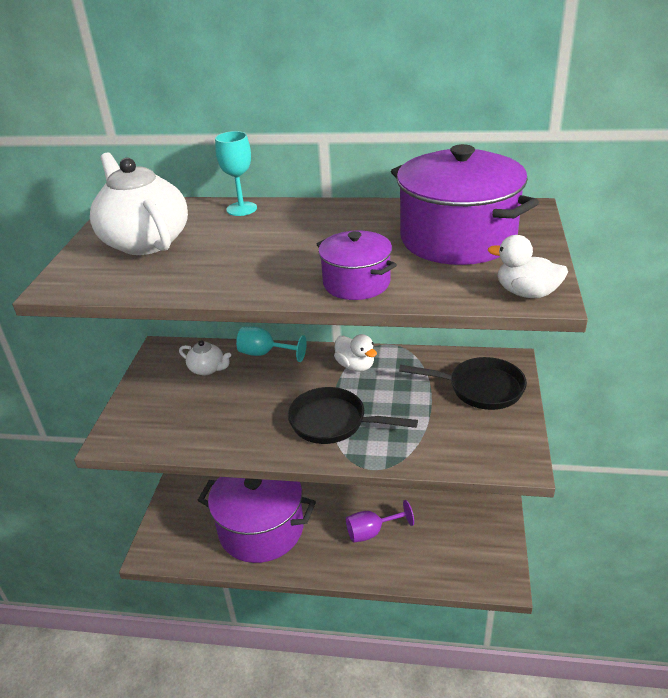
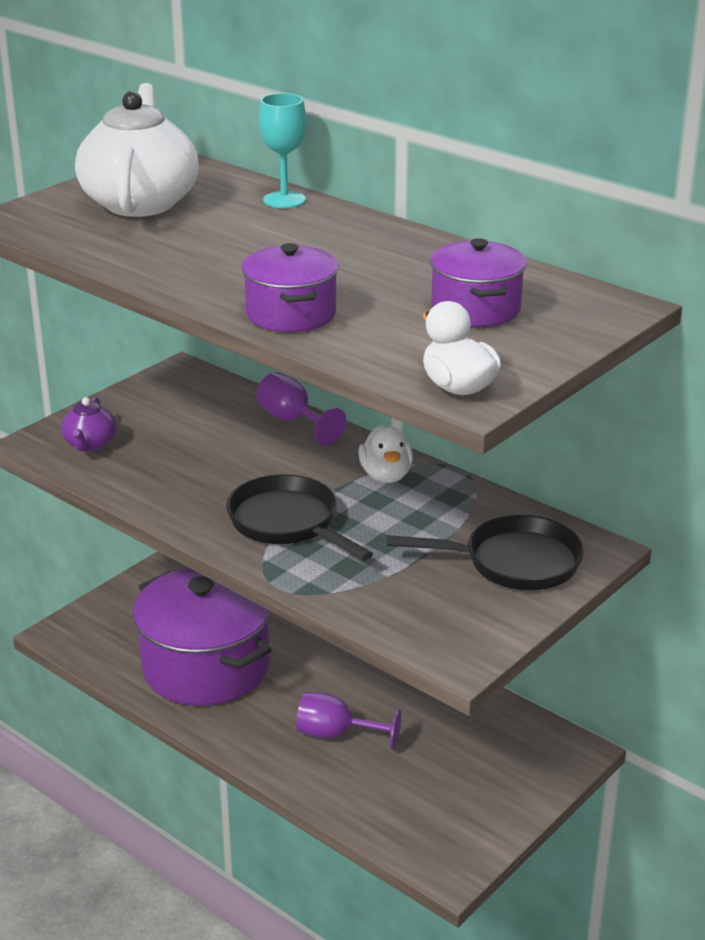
camera: 30 degrees right, 5 degrees down
white teapot [179,340,231,375] -> none
turquoise goblet [236,326,307,362] -> purple goblet [256,372,346,445]
purple pot [391,144,539,265] -> purple pot [430,238,527,327], size x0.54
black pan [399,357,527,410] -> black pan turned 45 degrees counterclockwise [387,515,584,590]
none -> purple teapot [61,397,117,452]

